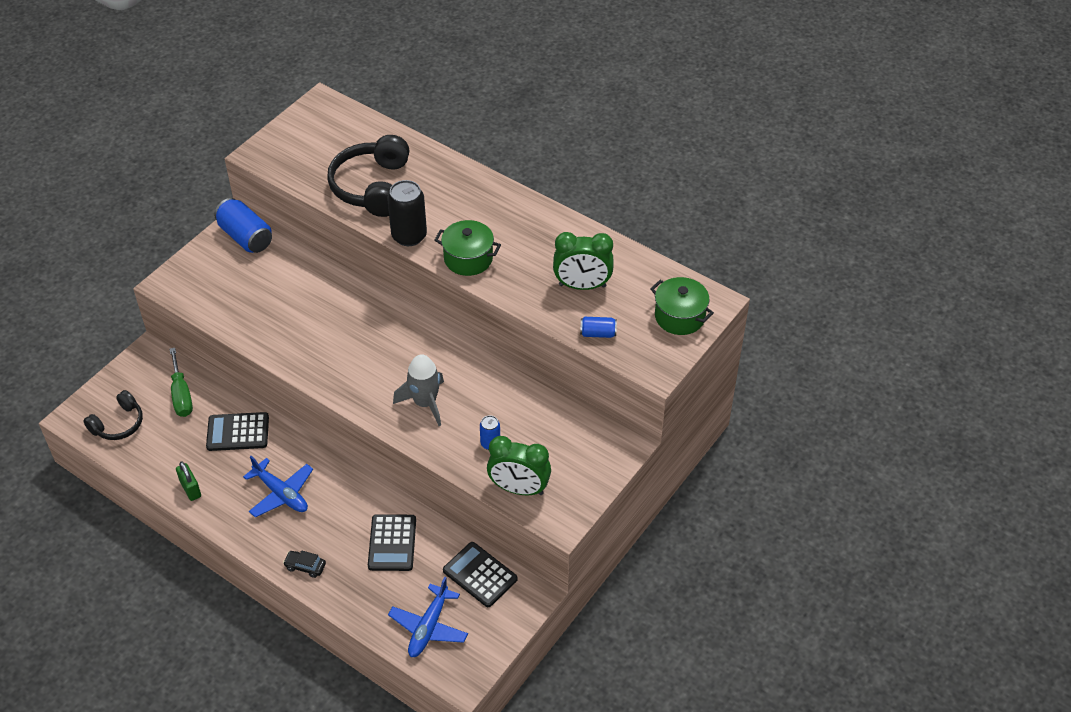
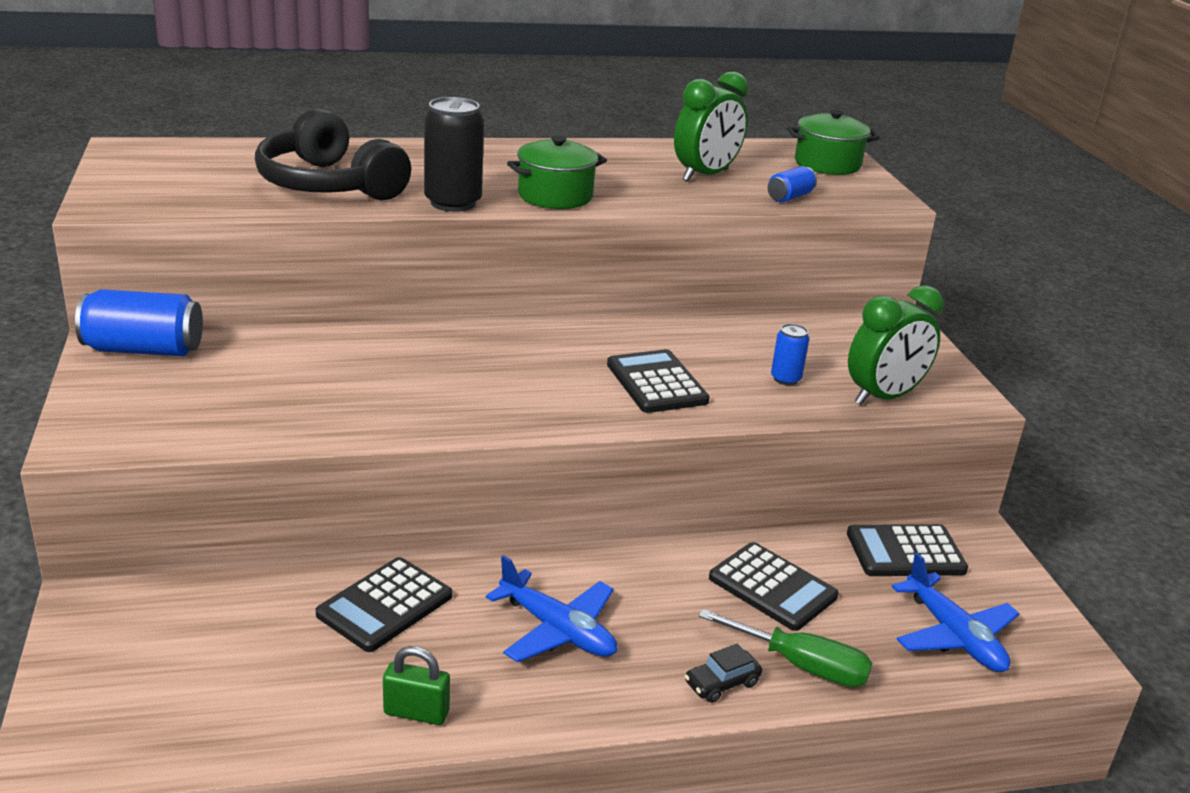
camera: 50 degrees left, 20 degrees down
black headphones [83,390,143,440] -> none
green screwdriver [170,348,193,417] -> green screwdriver moved to [699,609,872,687]
blue plane [243,456,313,517] -> blue plane turned 45 degrees clockwise [486,555,617,662]
grey rocket [393,354,444,426] -> black calculator [607,349,710,413]

